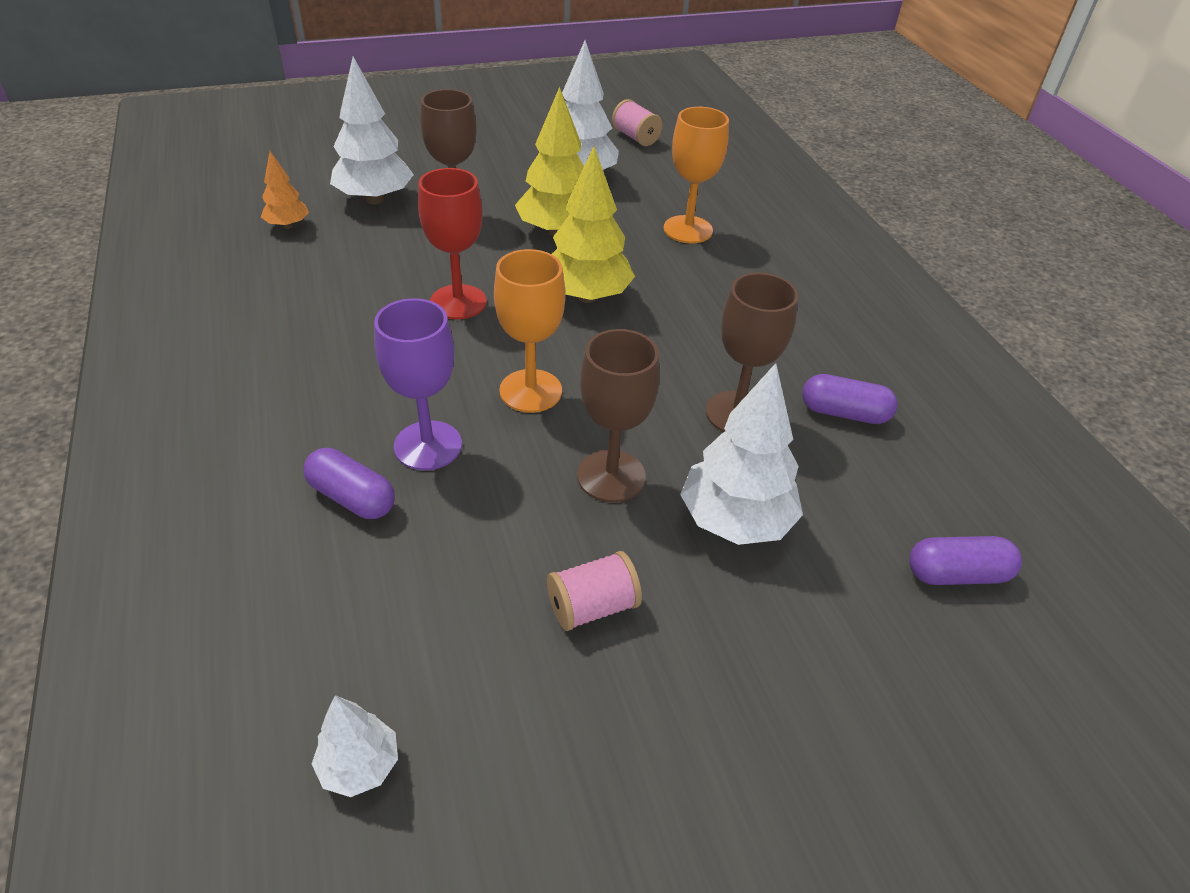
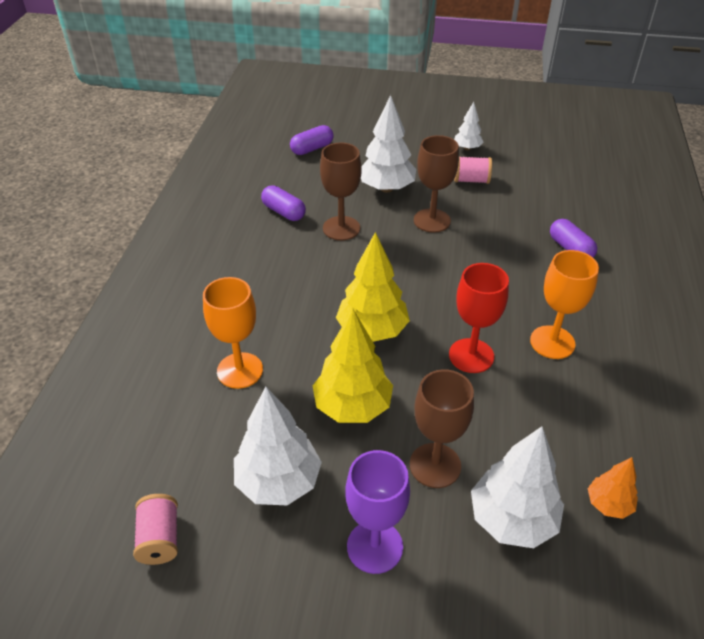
camera: 150 degrees left, 0 degrees up
white tree [312,695,398,797] -> white tree moved to [454,102,483,151]
purple goblet [374,298,462,470] -> purple goblet moved to [345,450,410,574]
orange goblet [494,249,565,413] -> orange goblet moved to [530,250,599,359]
purple capsule [909,536,1022,585] -> purple capsule turned 60 degrees counterclockwise [290,125,334,155]

